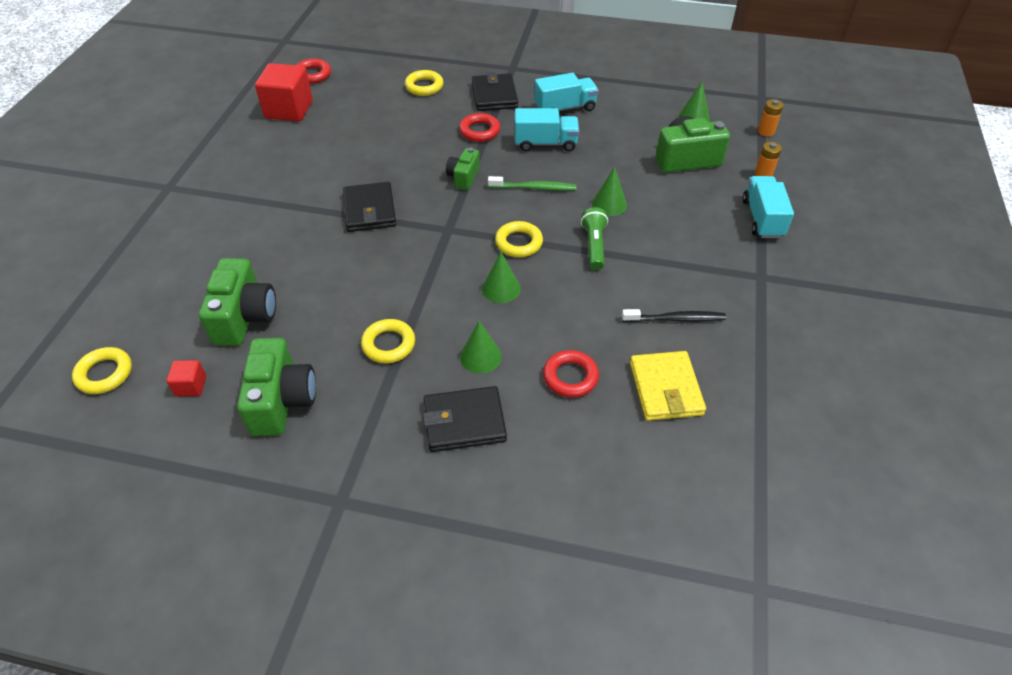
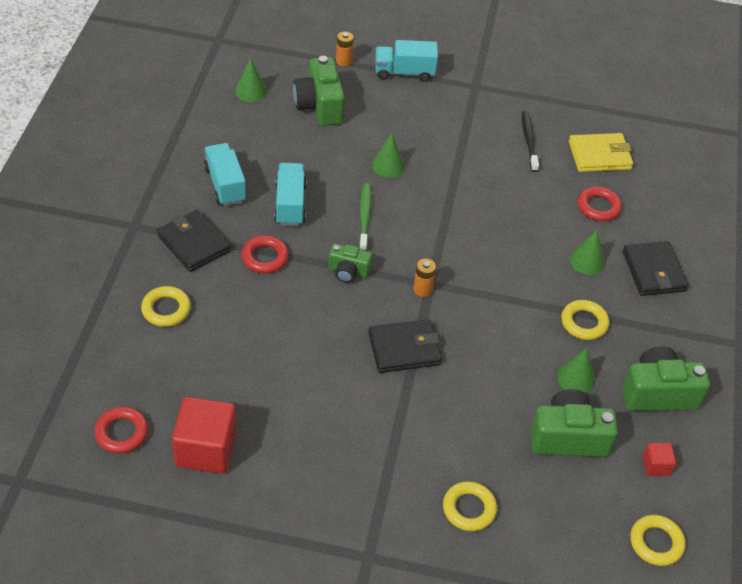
camera: 95 degrees left, 0 degrees up
black wallet [472,72,518,111] -> black wallet turned 60 degrees clockwise [157,210,231,272]
green cone [482,252,521,303] -> green cone moved to [557,348,596,393]
yellow ring [495,221,543,257] -> yellow ring moved to [443,481,497,531]
green flashlight [581,207,608,270] -> none
orange battery [758,99,784,136] -> orange battery moved to [413,259,436,297]

